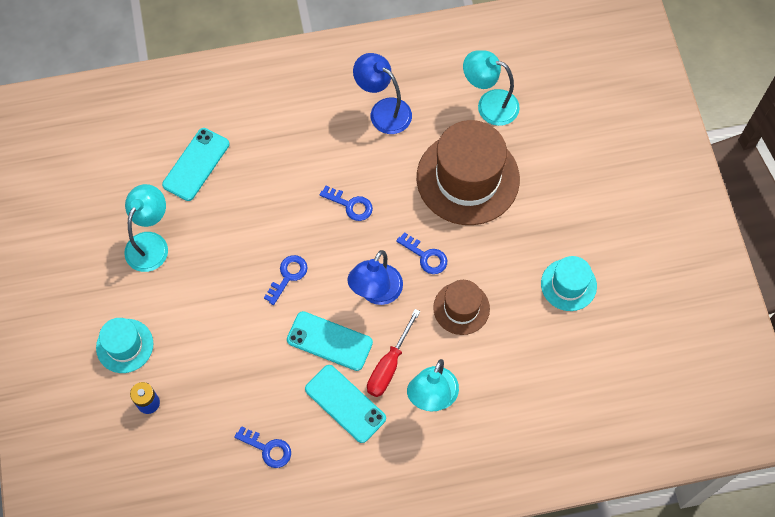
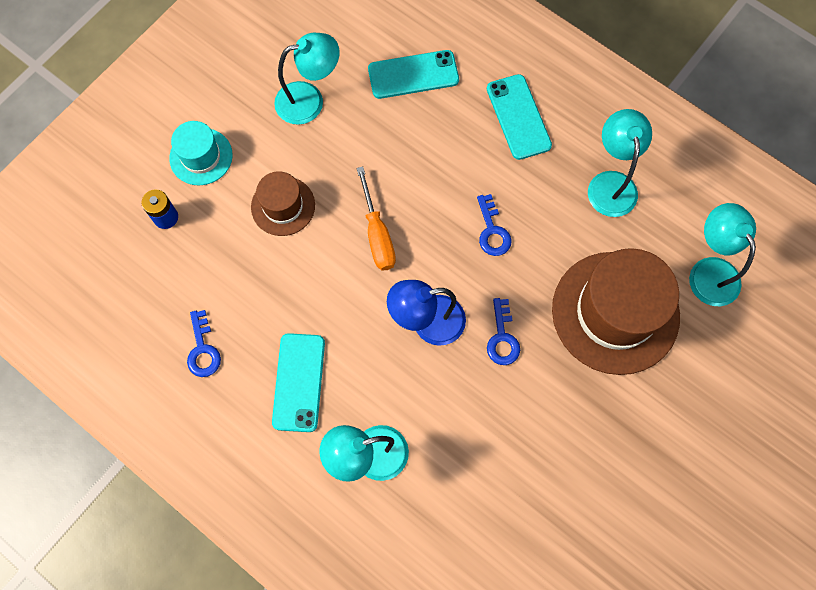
camera: 50 degrees right, 5 degrees up
blue key [264,255,308,305] -> orange screwdriver [357,167,396,270]
turquoise phone [287,311,373,371] -> turquoise phone moved to [487,74,552,160]
blue lamp [353,53,412,134] -> turquoise lamp [588,109,652,217]
red screwdriver [367,309,420,397] -> none
brown hat [433,280,490,335] -> brown hat moved to [251,171,315,236]
turquoise hat [541,256,597,311] -> none

